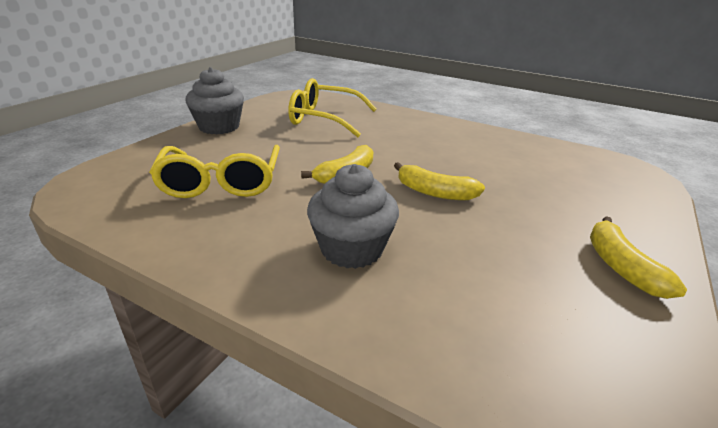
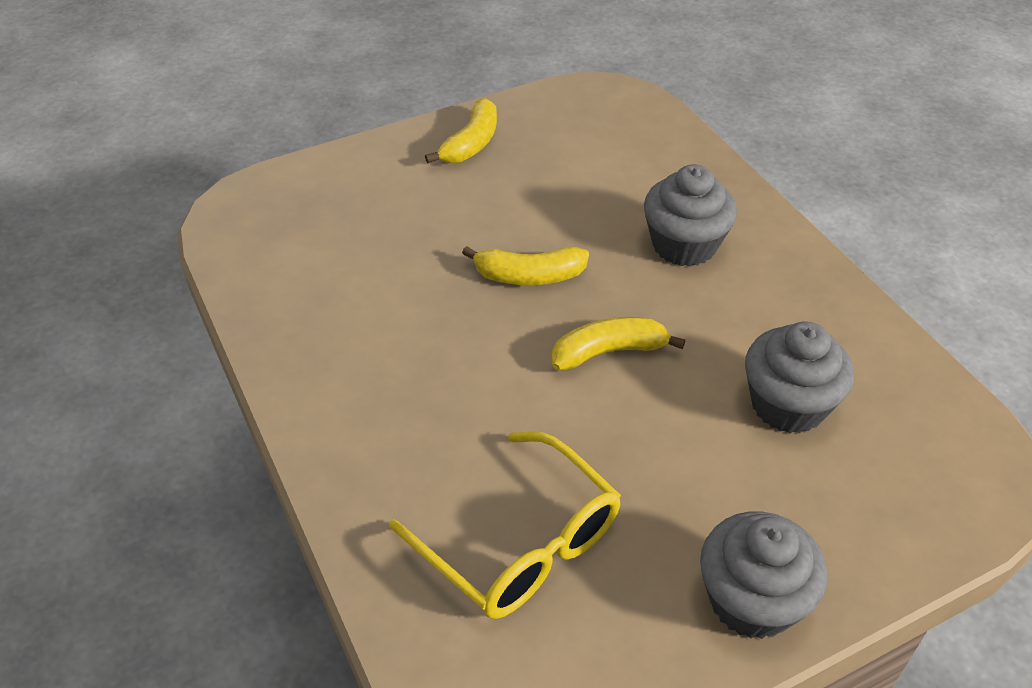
camera: 145 degrees left, 15 degrees up
yellow glasses [149,145,280,198] -> grey cupcake [745,322,854,433]
yellow banana [394,162,485,201] -> yellow banana turned 120 degrees clockwise [462,246,589,285]

